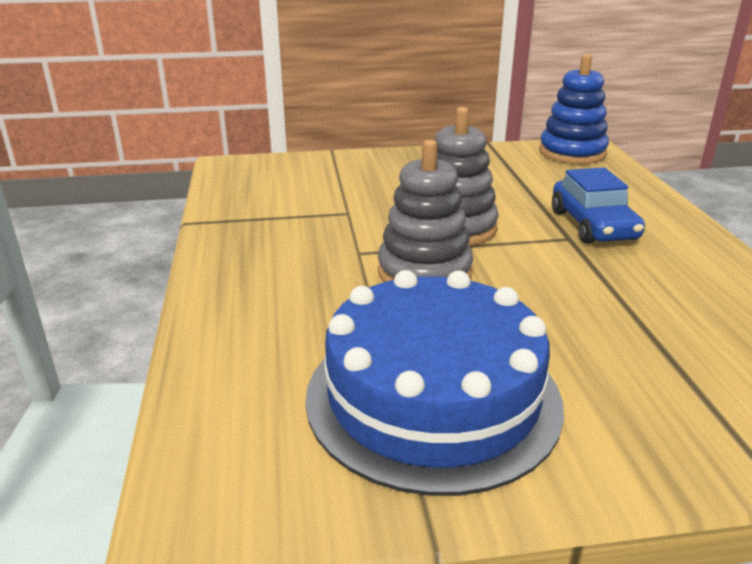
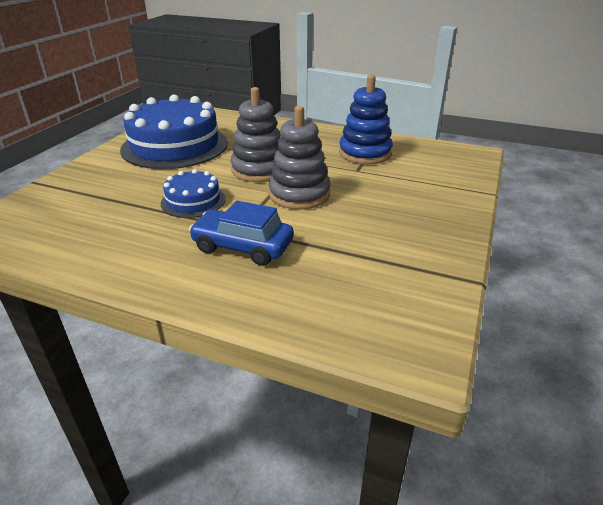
camera: 120 degrees right, 5 degrees up
blue stacking toy [539,54,609,164] -> blue stacking toy moved to [339,75,393,164]
none -> blue cake [161,169,226,218]

